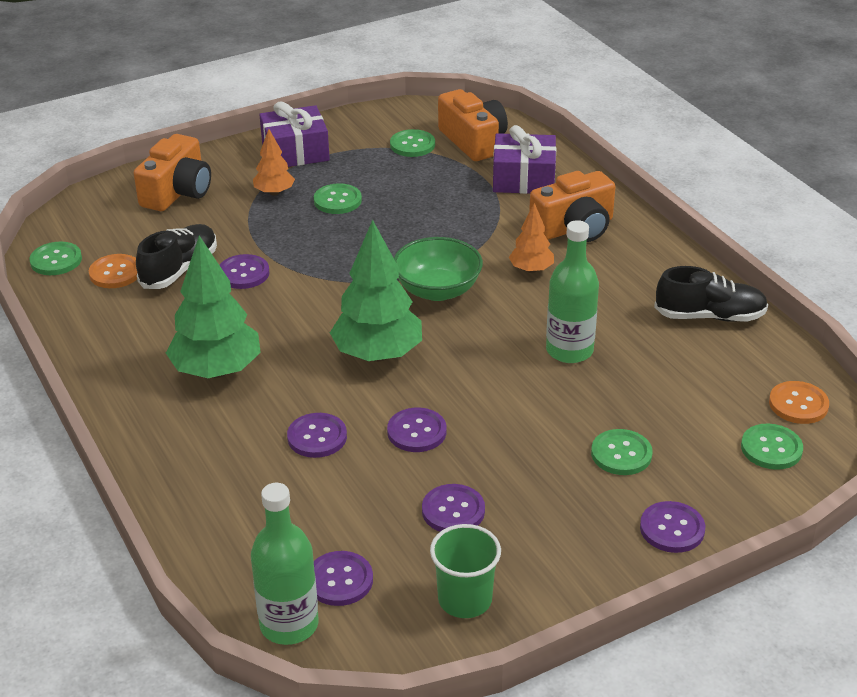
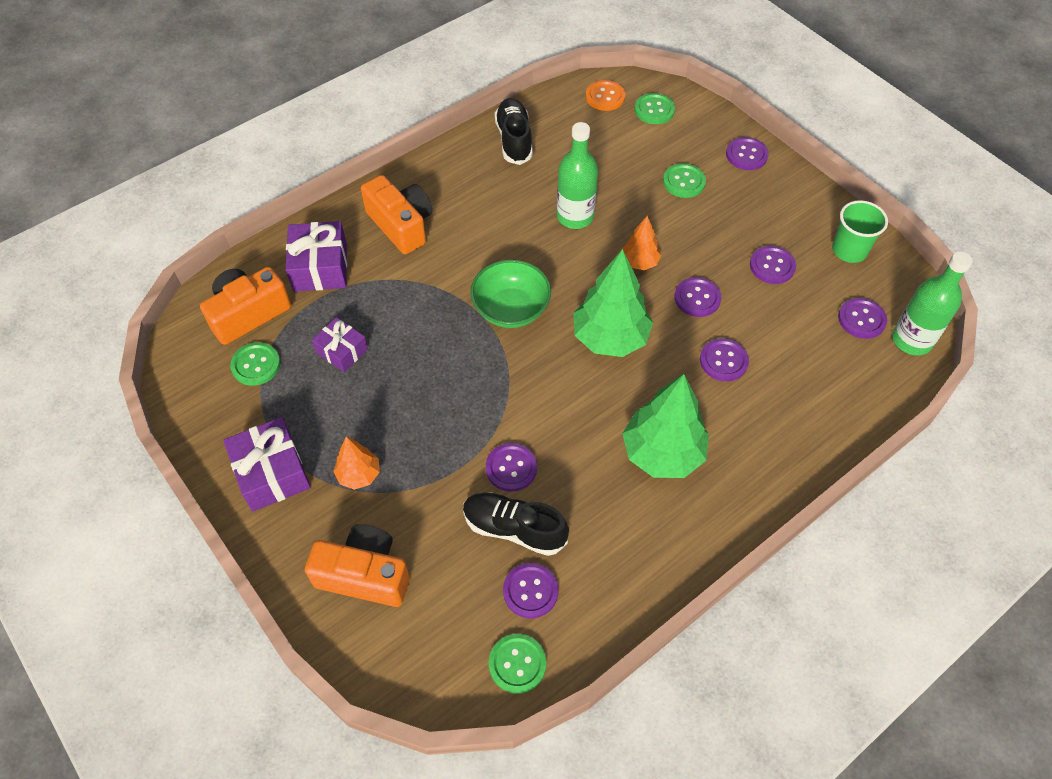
camera: 100 degrees left, 20 degrees up
orange button [89,254,137,288] -> purple button [503,563,558,618]
green button [314,183,362,214] -> none
orange tree [509,203,554,273] -> orange tree moved to [622,216,661,270]
none -> purple gift [312,317,368,372]

